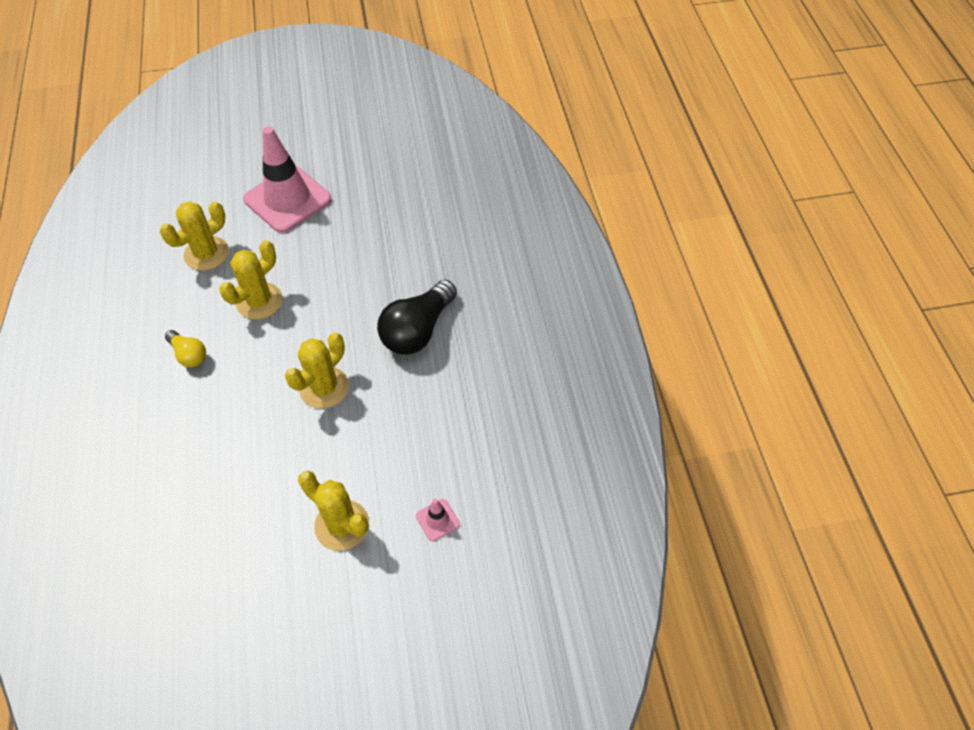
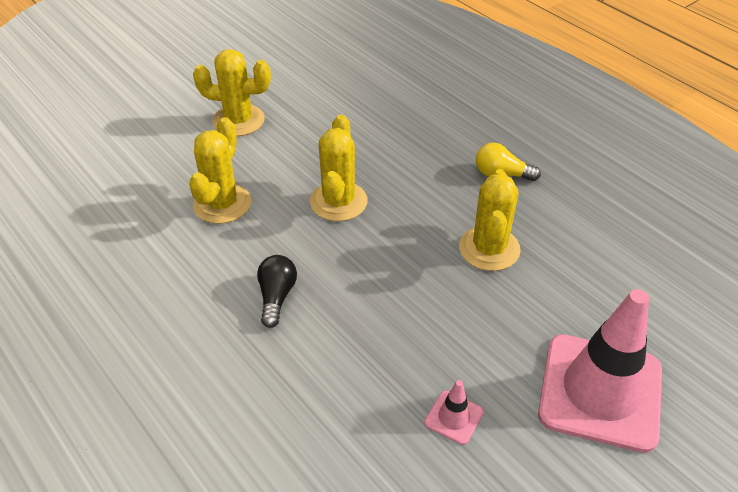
camera: 150 degrees right, 10 degrees down
yellow cactus [160,201,229,271] -> yellow cactus moved to [189,117,251,224]
black light bulb [377,280,457,355] -> black light bulb [257,255,297,328], size x0.54
pink traffic cone [416,499,460,541] -> pink traffic cone moved to [424,380,484,445]

